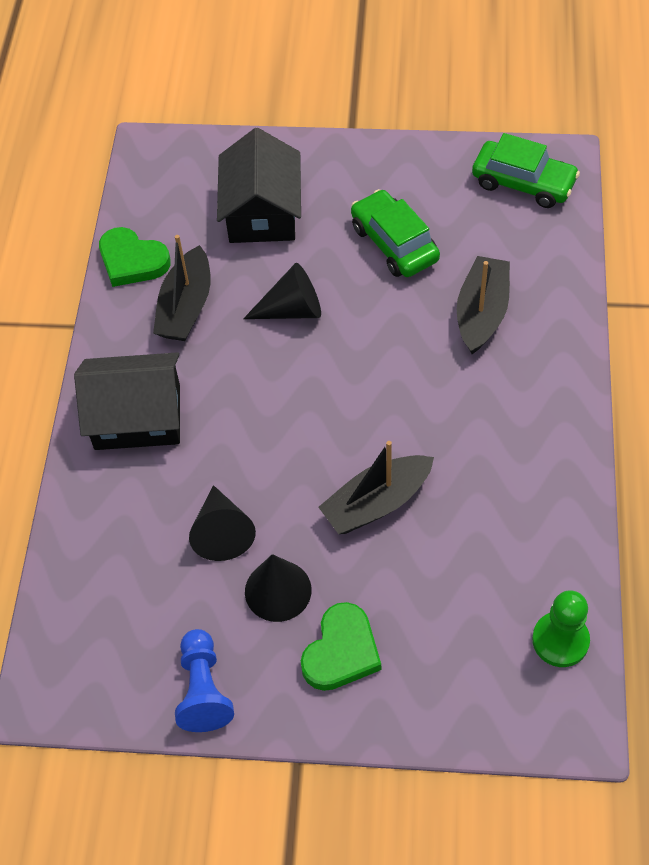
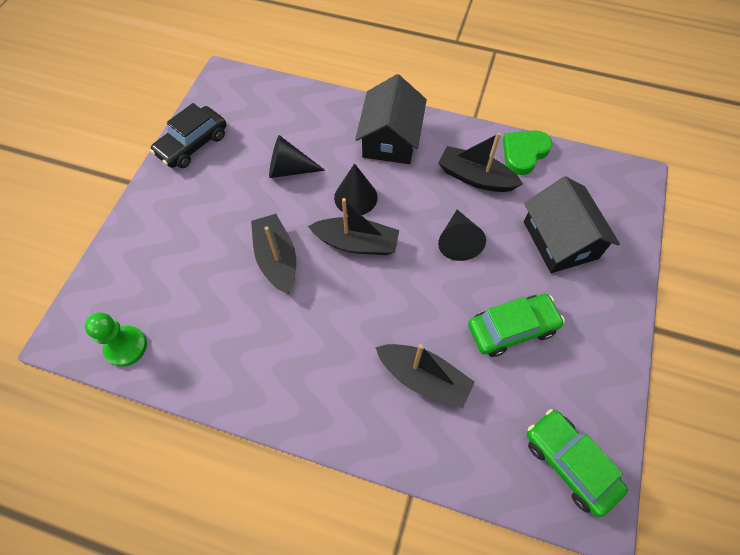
camera: 100 degrees right, 5 degrees up
blue pawn [175,629,234,732] -> black car [150,103,226,168]
black house [217,128,301,243] -> black house turned 60 degrees clockwise [524,176,620,273]
black cone [245,554,312,622] -> black cone moved to [334,163,378,215]
green heart [301,602,381,691] -> none
green car [472,133,580,208] -> green car turned 105 degrees clockwise [527,409,628,517]
none -> black boat [308,198,399,255]

